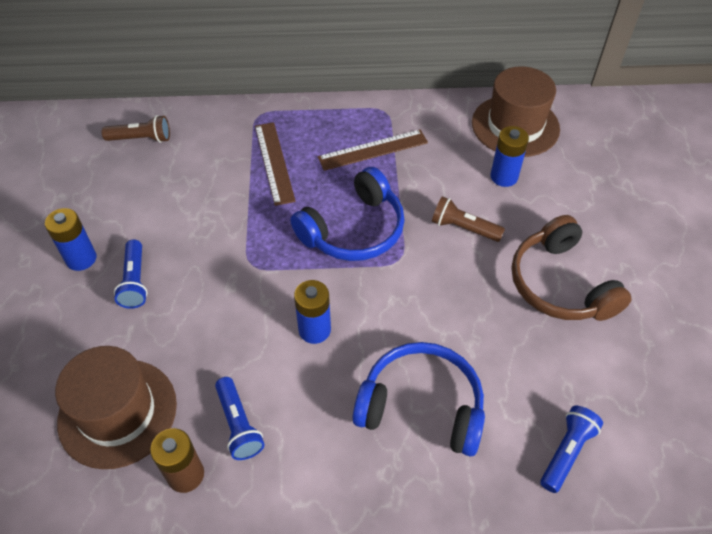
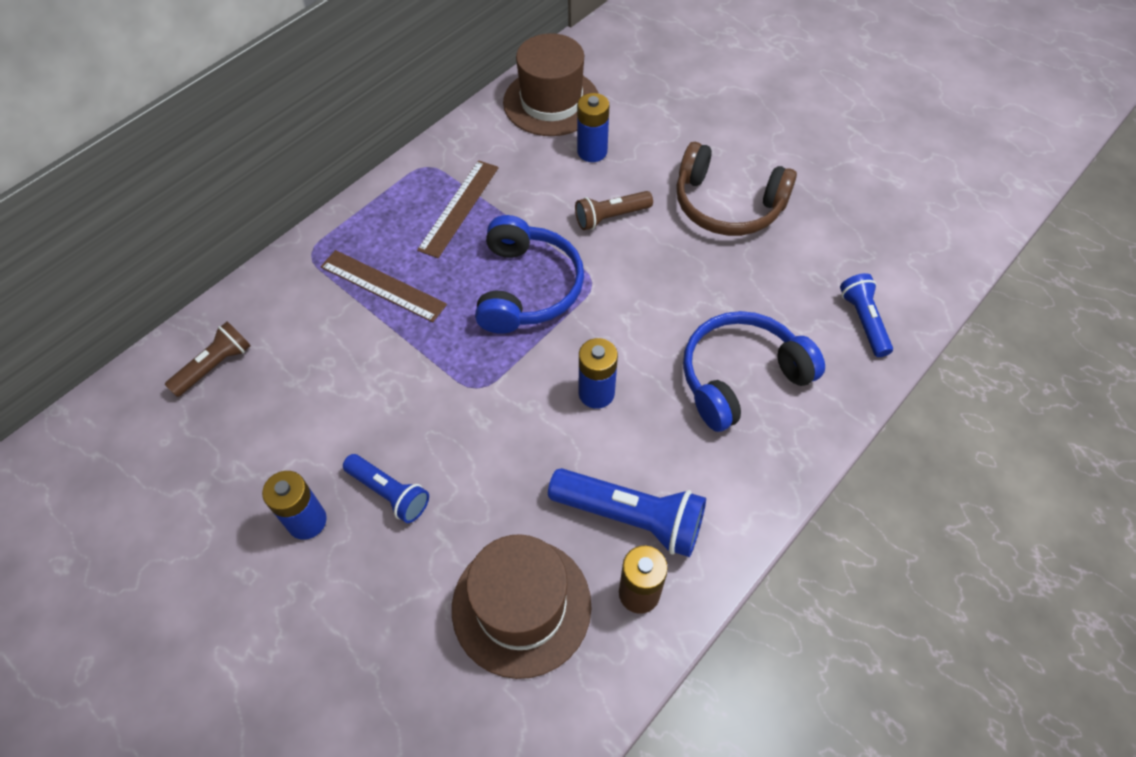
camera: 45 degrees left, 5 degrees up
blue flashlight [215,377,265,460] -> blue flashlight [548,468,706,557], size x1.60

